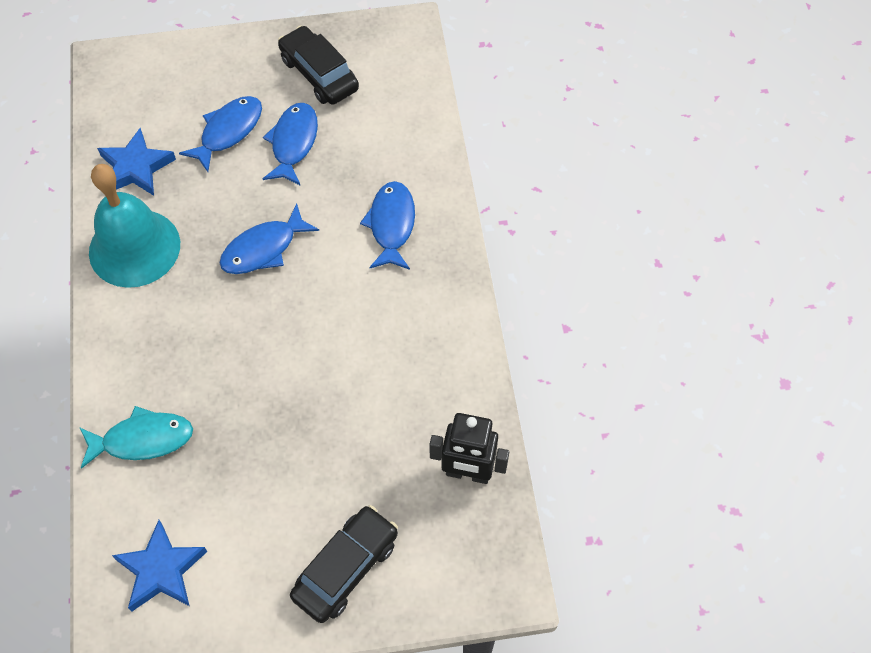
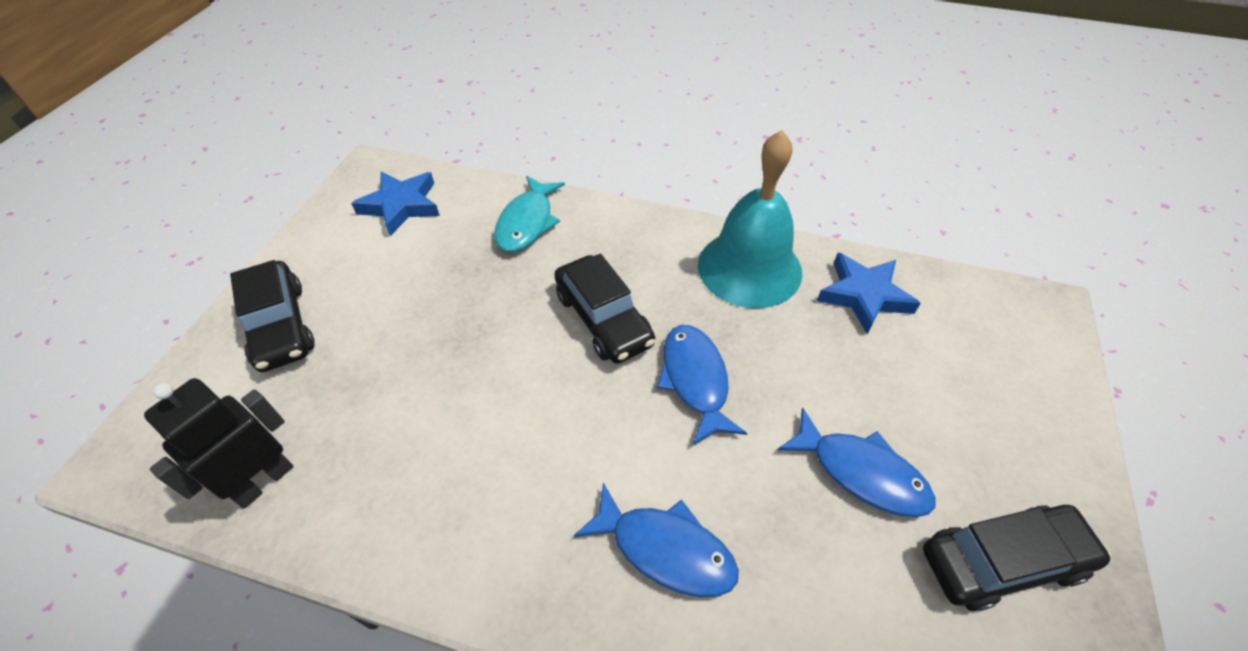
camera: 115 degrees right, 10 degrees down
blue fish [179,96,262,172] -> none
none -> black car [554,254,655,363]

